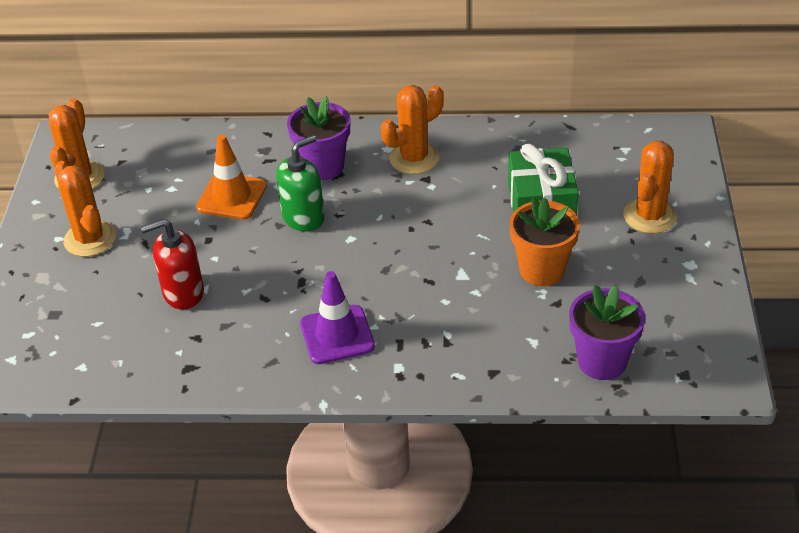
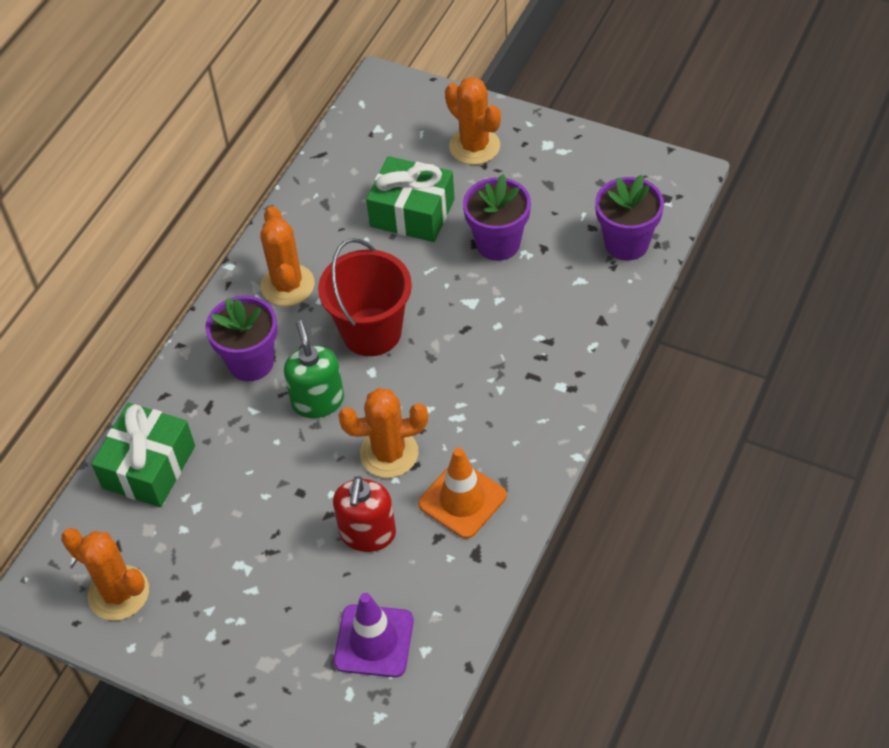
camera: 65 degrees left, 10 degrees up
orange cactus [55,161,116,257] -> orange cactus moved to [338,388,428,478]
orange traffic cone [196,135,267,220] -> orange traffic cone moved to [418,447,507,539]
purple traffic cone [300,271,375,364] -> purple traffic cone moved to [334,593,414,677]
orange flower pot [509,197,580,286] -> purple flower pot [463,174,531,261]
none -> green gift [91,403,195,507]
none -> red bucket [318,238,412,356]

